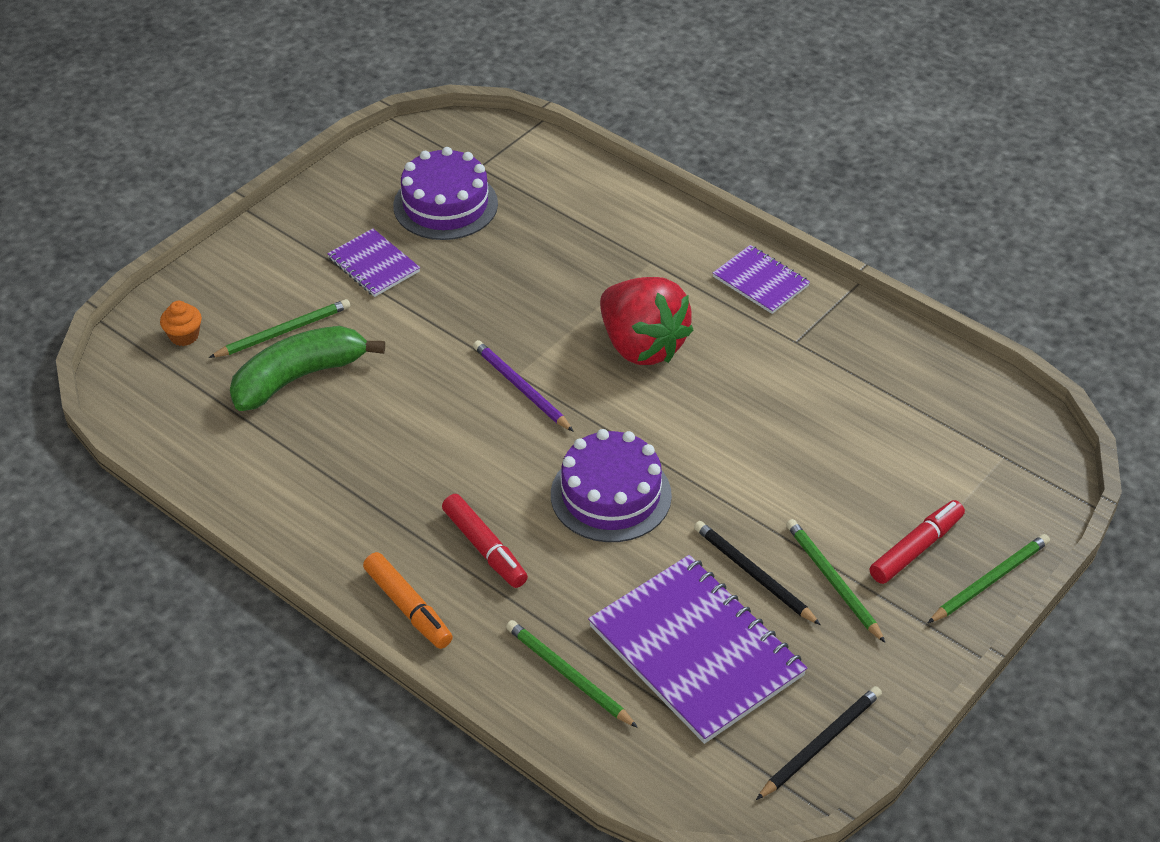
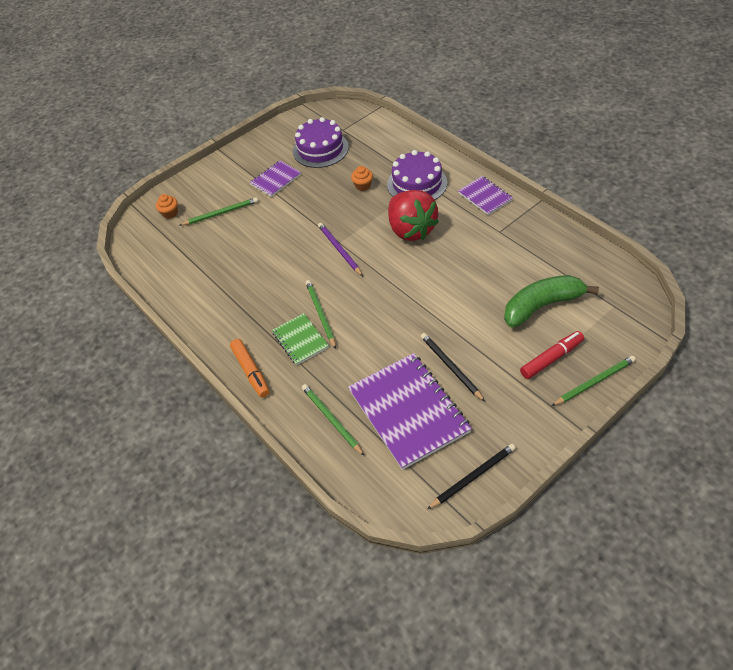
camera: 15 degrees right, 5 degrees up
green banana [230,326,385,411] -> green banana moved to [504,275,599,328]
purple notebook [327,229,420,297] -> purple notebook turned 75 degrees clockwise [250,160,301,197]
red marker [442,494,528,588] -> green notebook [272,313,329,365]
purple cake [551,429,672,542] -> purple cake moved to [387,150,447,200]
green pencil [786,519,885,643] -> green pencil moved to [306,280,336,349]
none -> orange cupcake [351,166,373,191]

